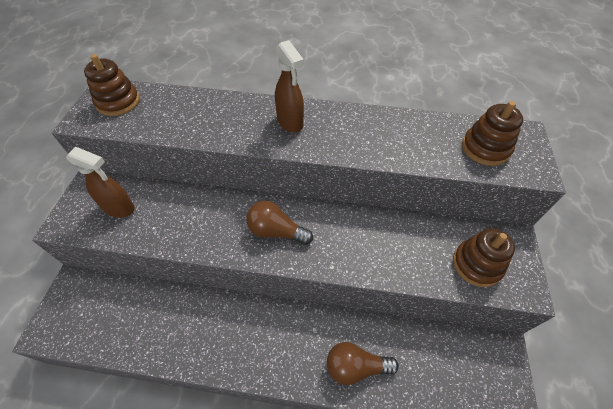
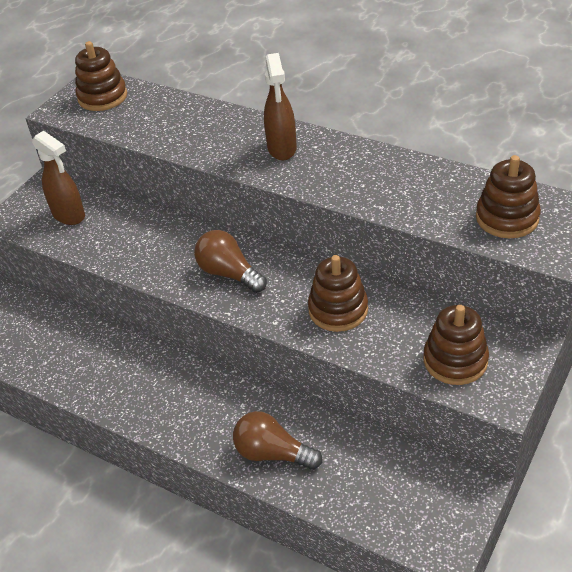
camera: 25 degrees right, 10 degrees down
none -> brown stacking toy [308,255,368,332]

